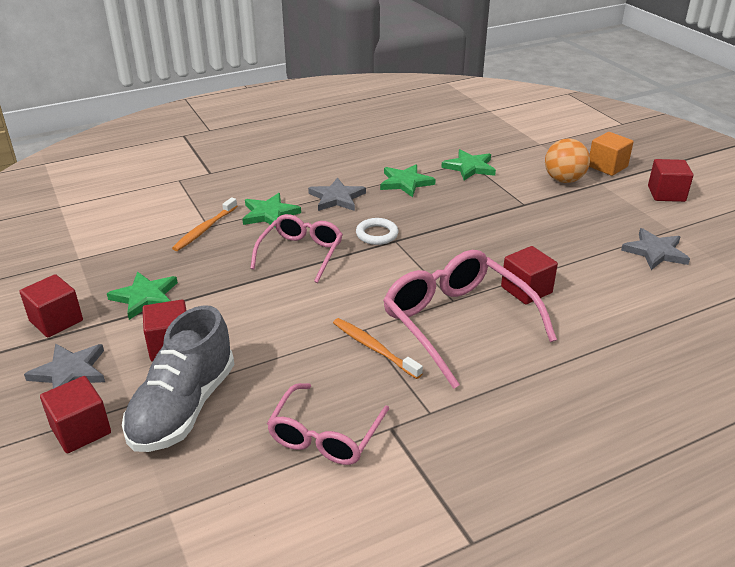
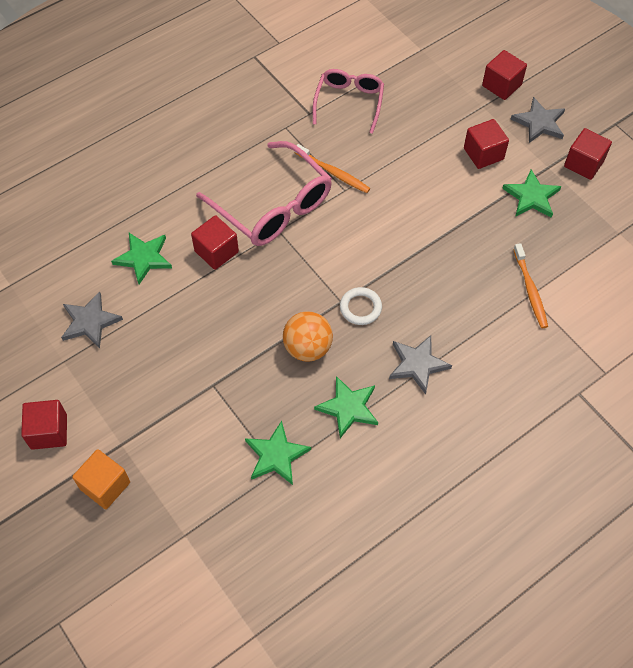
camera: 170 degrees right, 25 degrees up
grey shoe [122,305,235,452] -> none
orange toothbrush [172,197,237,251] -> orange toothbrush turned 150 degrees clockwise [513,243,548,328]
green star [242,193,301,228] -> green star moved to [111,233,172,284]
pink glasses [250,214,343,283] -> none
orange ball [545,138,590,183] -> orange ball moved to [283,311,333,362]

